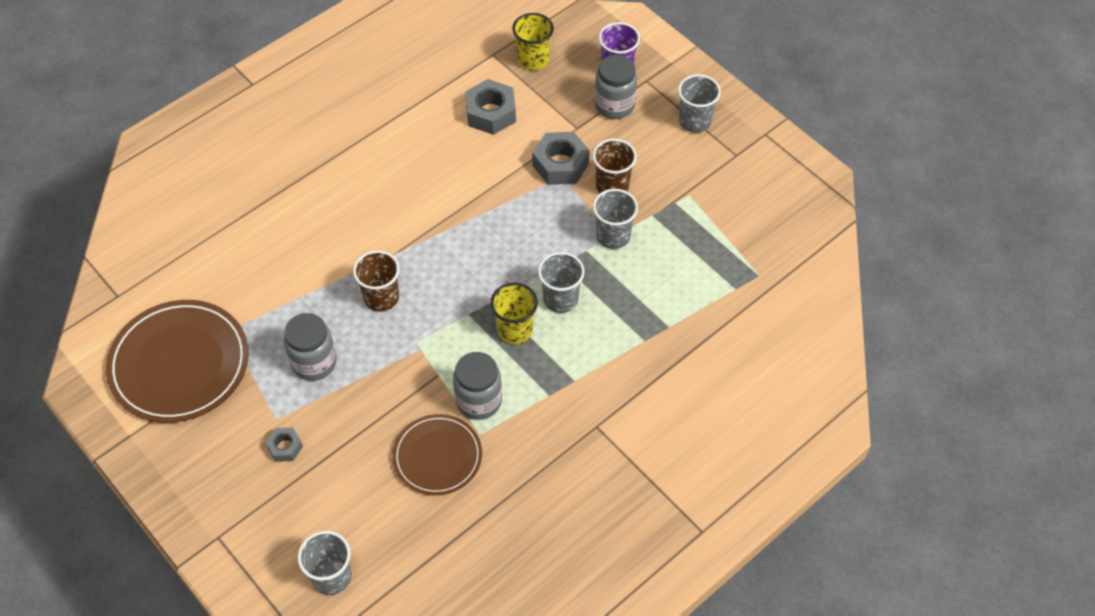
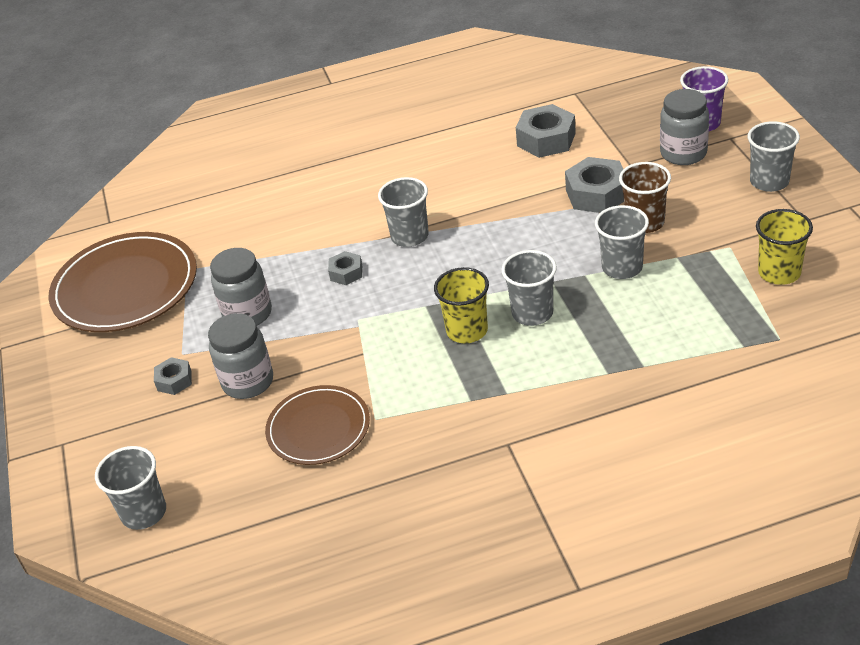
camera: 30 degrees right, 15 degrees down
brown cup [353,250,400,312] -> grey nut [328,251,362,285]
grey jar [453,352,502,420] -> grey jar moved to [208,313,273,399]
yellow cup [512,13,554,70] -> yellow cup moved to [756,209,813,285]
none -> grey cup [378,177,429,247]

